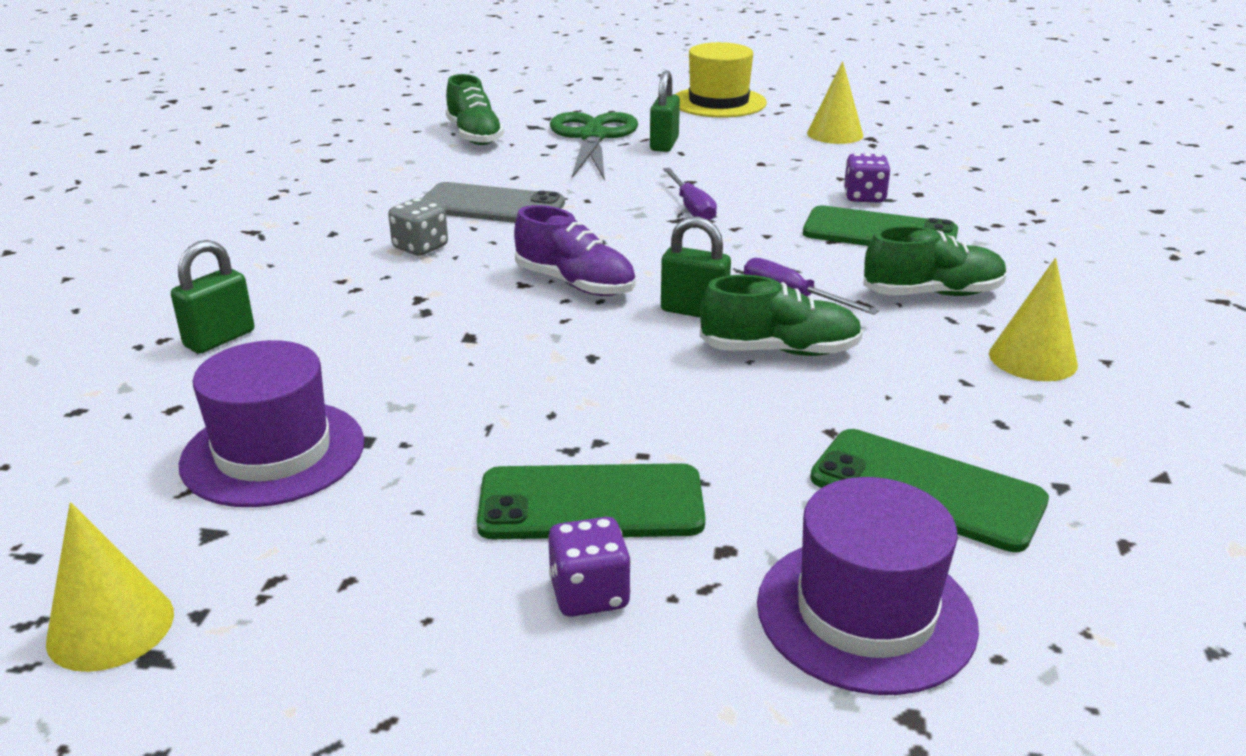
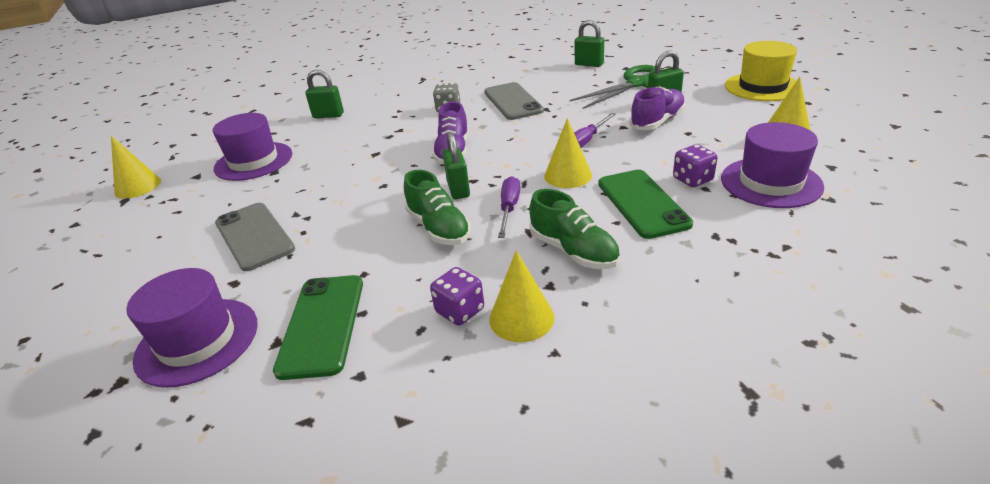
camera: 60 degrees right, 5 degrees up
green shoe [446,74,504,145] -> green padlock [575,20,604,67]
green phone [477,463,705,539] -> grey phone [215,203,295,271]
purple dice [548,517,631,617] -> purple dice moved to [430,267,484,326]
none -> yellow cone [544,118,592,188]
none -> purple shoe [629,86,686,130]
none -> purple hat [721,122,824,208]

